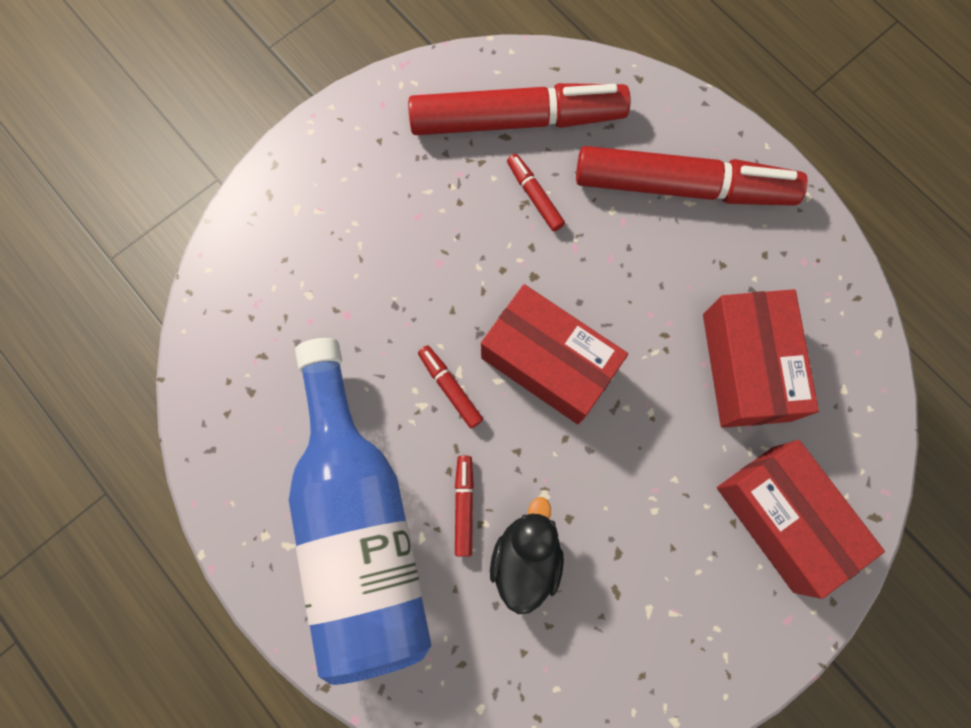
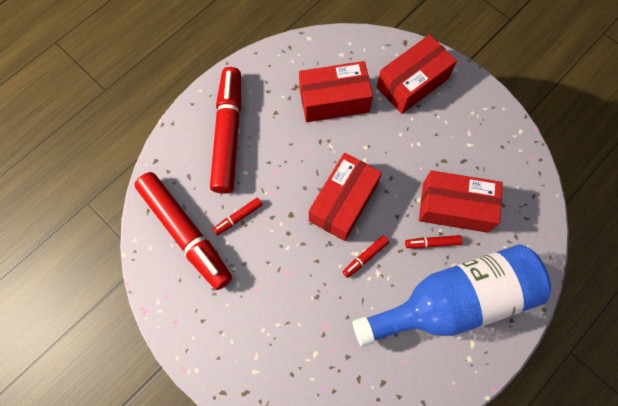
camera: 95 degrees left, 5 degrees down
red marker [408,83,631,135] -> red marker turned 150 degrees clockwise [134,172,232,290]
black duck [490,497,564,614] -> red box [419,170,503,233]

